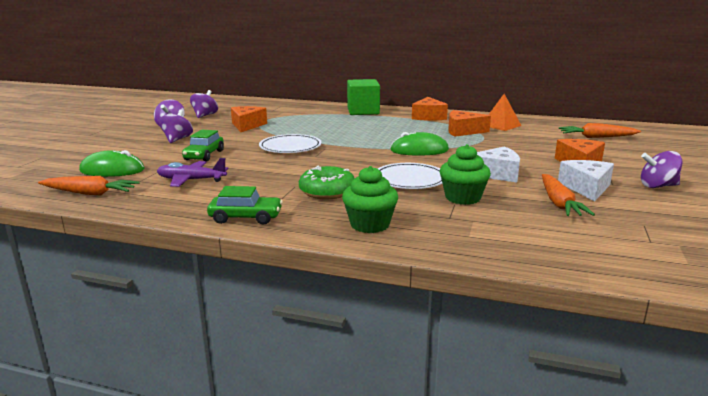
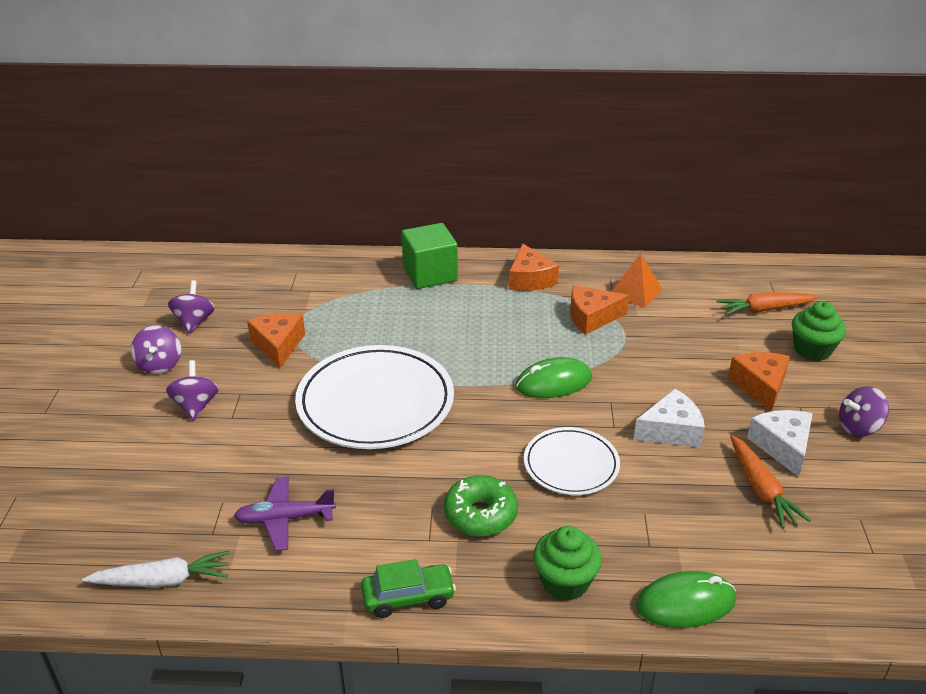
camera: 15 degrees left, 15 degrees up
orange carrot [38,176,139,195] -> white carrot [82,551,229,587]
green mouse [79,150,145,177] -> green mouse moved to [636,571,736,628]
green car [182,130,224,161] -> none
white plate [259,134,322,153] -> white plate [295,345,454,449], size x1.77
green cupcake [440,144,491,205] -> green cupcake moved to [792,301,846,361]

